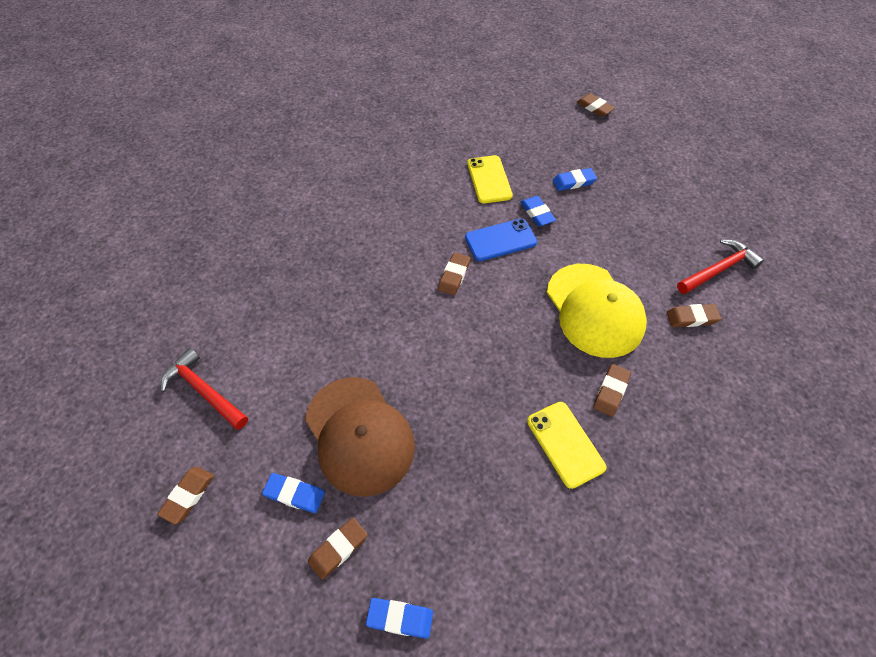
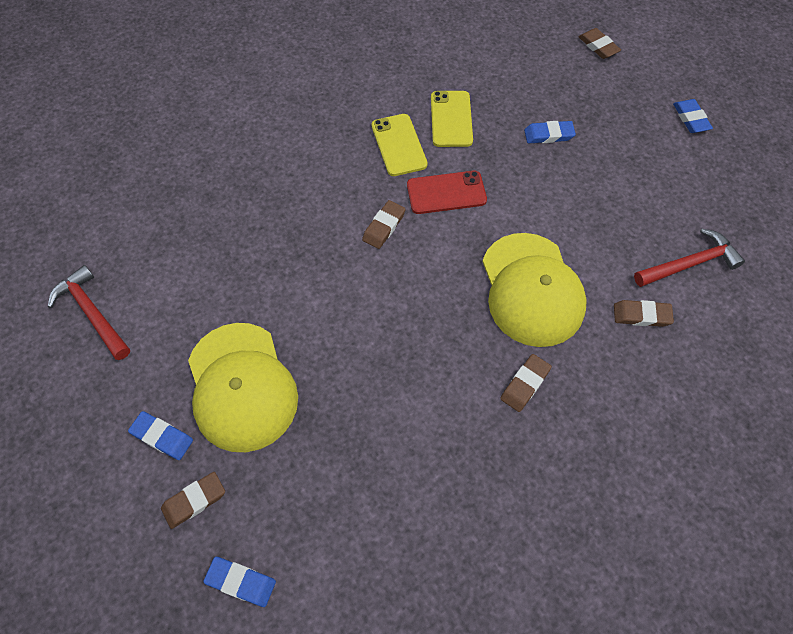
camera: 10 degrees right, 5 degrees up
brown eraser [157,466,214,525] -> none
brown cap [305,377,415,497] -> yellow cap [188,323,298,452]
blue phone [465,219,537,261] -> red phone [407,171,487,214]
blue eraser [521,196,556,226] -> blue eraser moved to [673,99,713,133]
yellow phone [527,402,606,489] -> yellow phone moved to [371,114,428,176]

